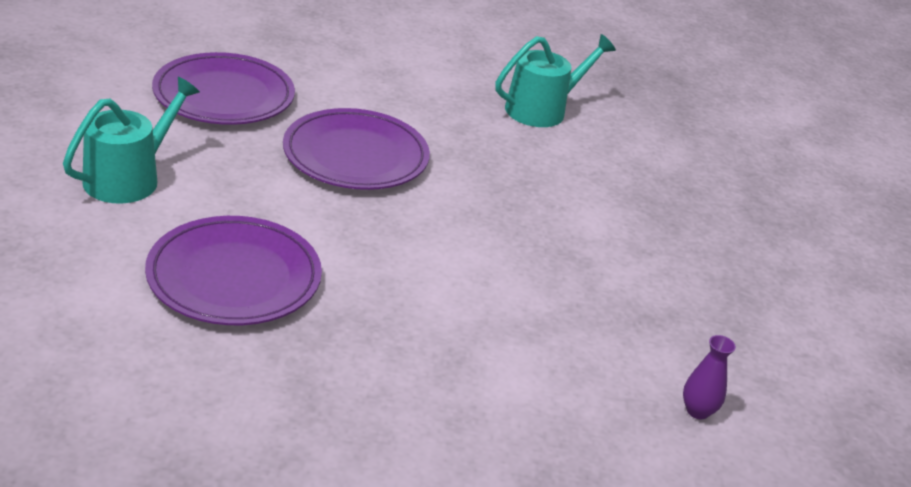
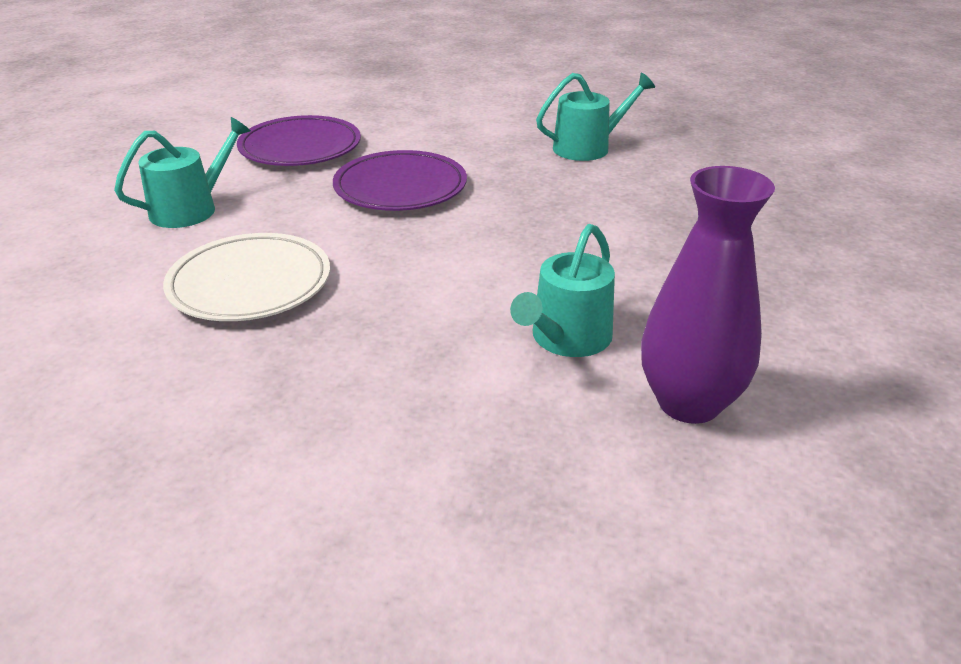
camera: 15 degrees right, 0 degrees up
purple plate [145,216,322,325] -> white plate [163,233,330,321]
purple vase [683,335,736,419] -> purple vase [641,166,775,424], size x2.48
none -> turquoise watering can [510,224,615,357]

